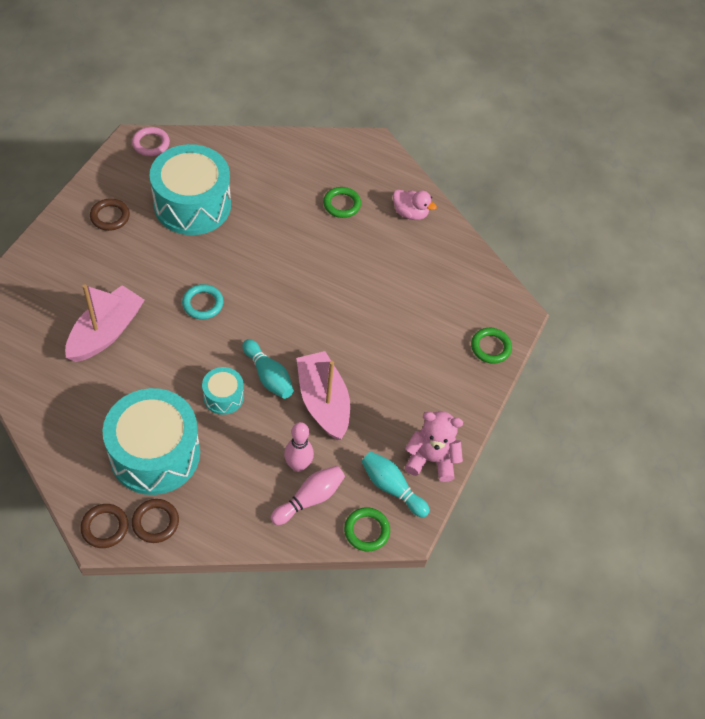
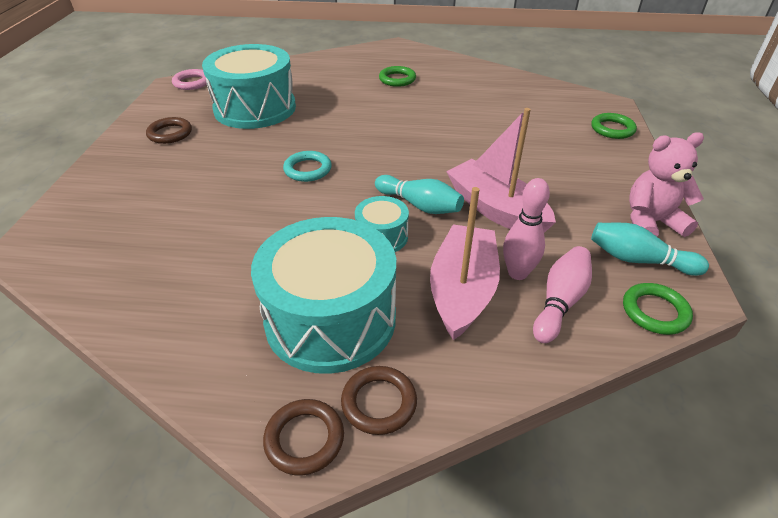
camera: 15 degrees left, 15 degrees down
pink boat [65,284,144,362] -> pink boat moved to [430,187,500,340]
pink duck [393,189,437,220] -> none

